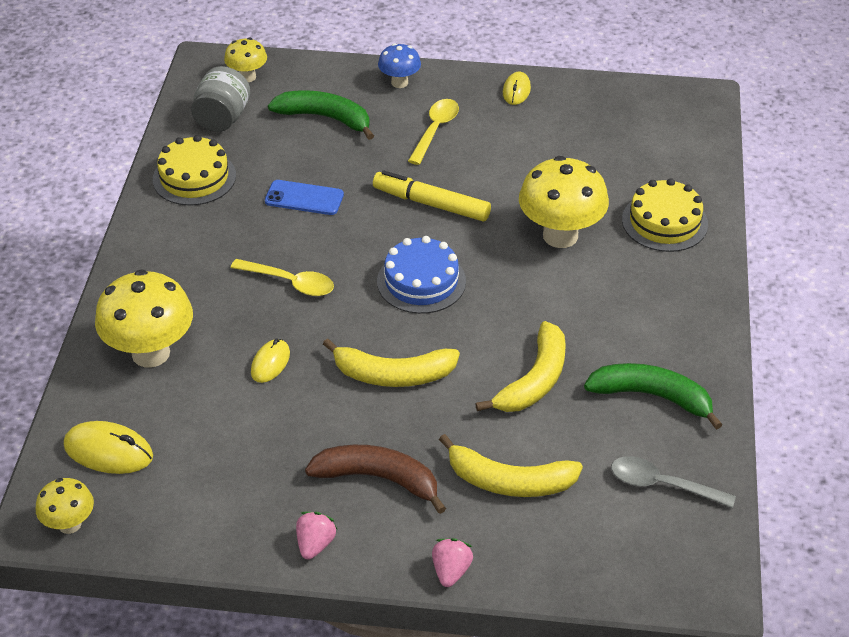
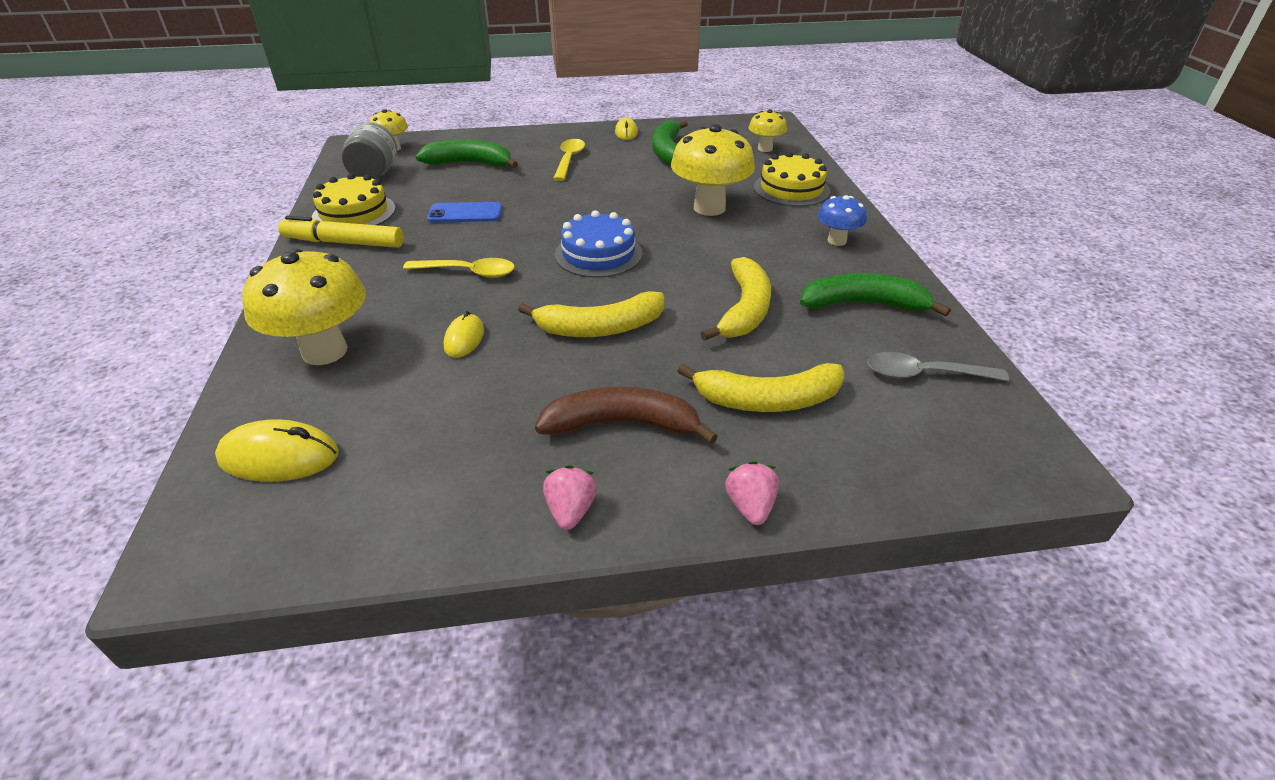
camera: 15 degrees left, 5 degrees down
yellow mushroom [36,478,94,534] -> yellow mushroom moved to [749,109,787,152]
yellow marker [373,170,491,221] -> yellow marker moved to [278,216,404,248]
blue mushroom [378,43,421,88] -> blue mushroom moved to [818,195,867,246]
none -> green banana [652,120,688,166]

